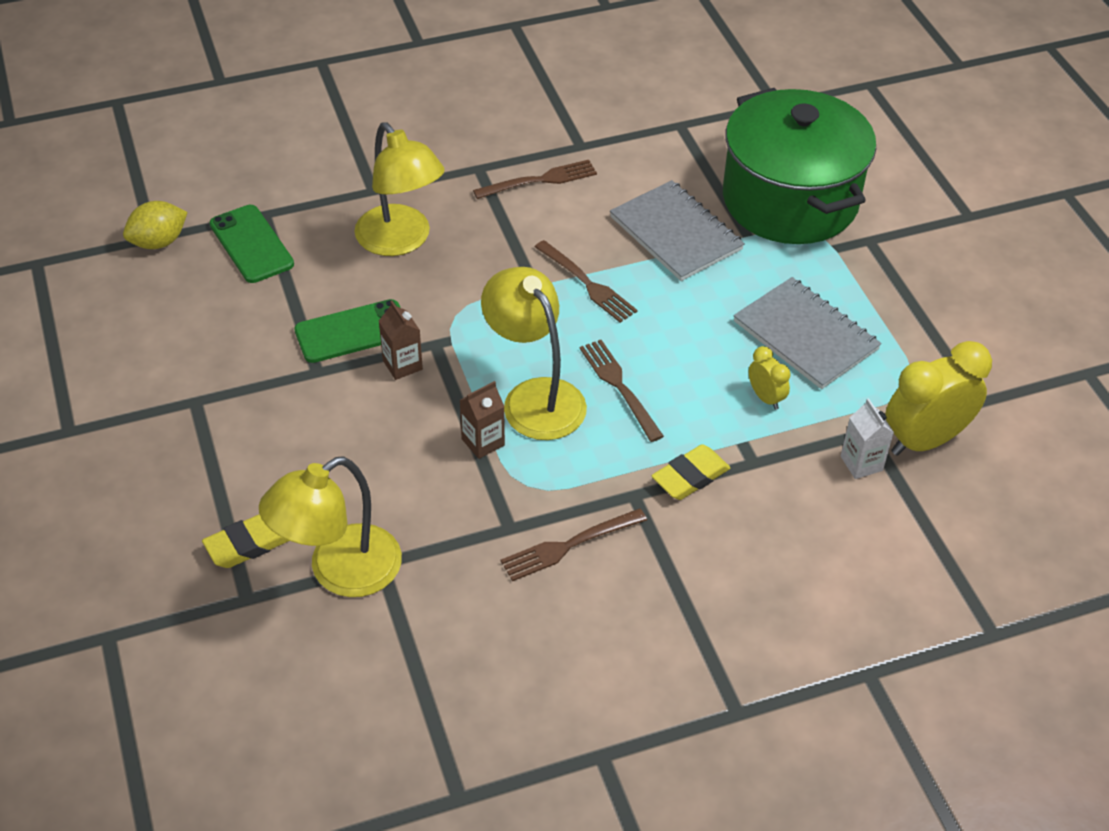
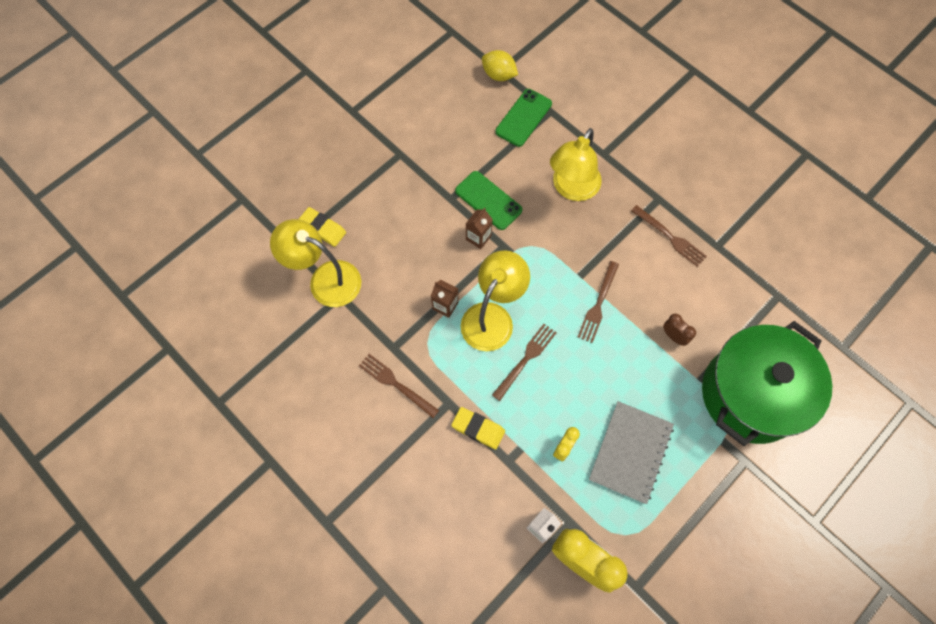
camera: 65 degrees right, 20 degrees up
grey notebook [610,180,745,281] -> brown clock [663,314,696,346]

